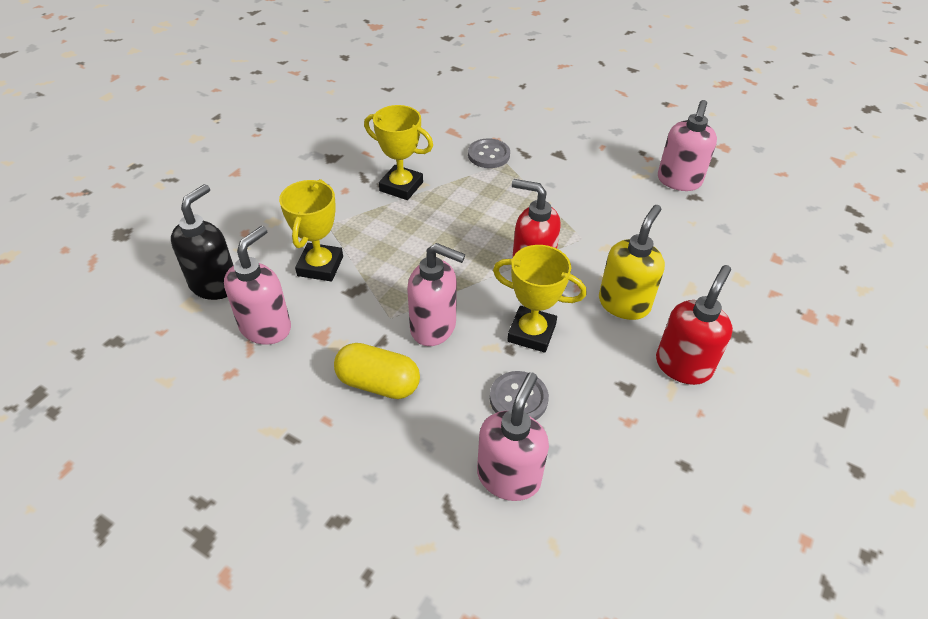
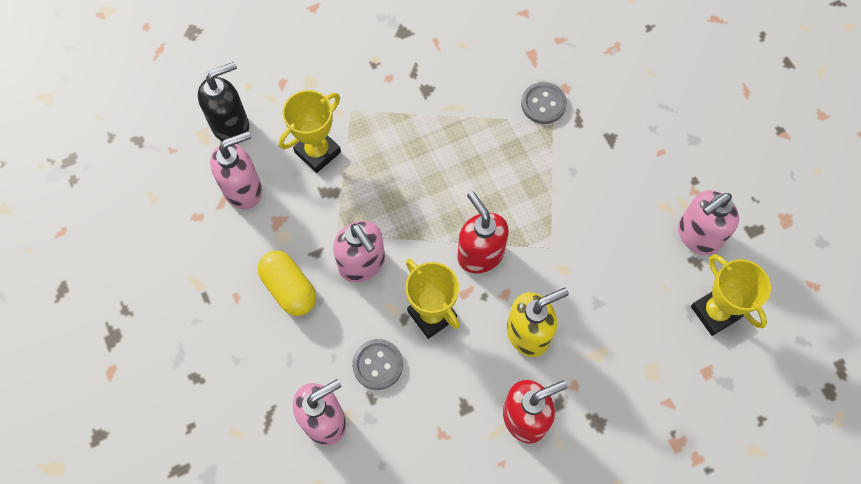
camera: 35 degrees right, 20 degrees up
yellow trophy [364,105,433,200] -> yellow trophy moved to [691,254,771,336]

